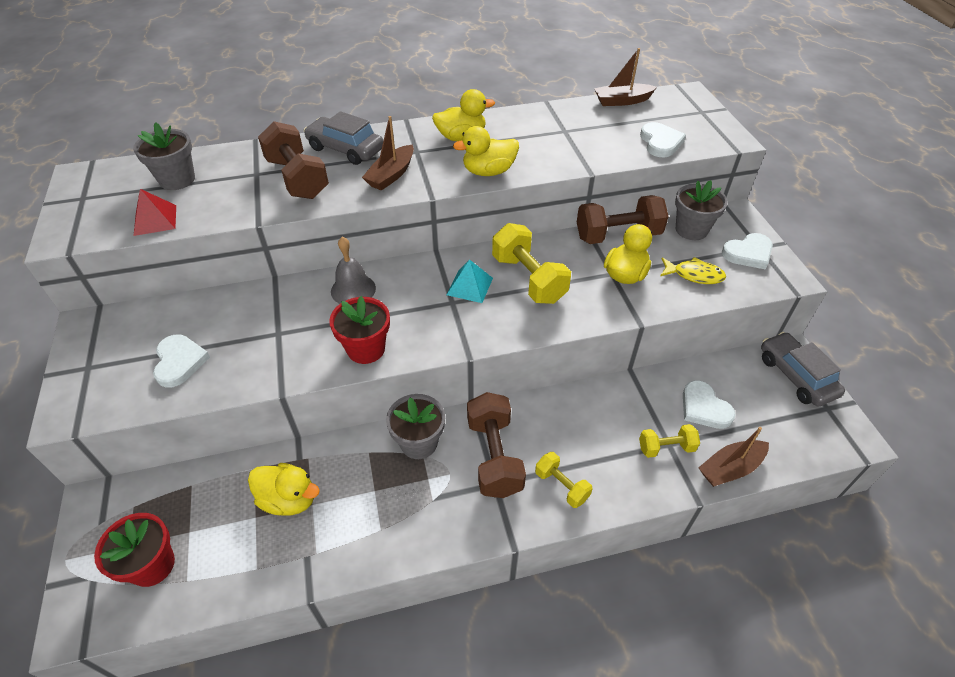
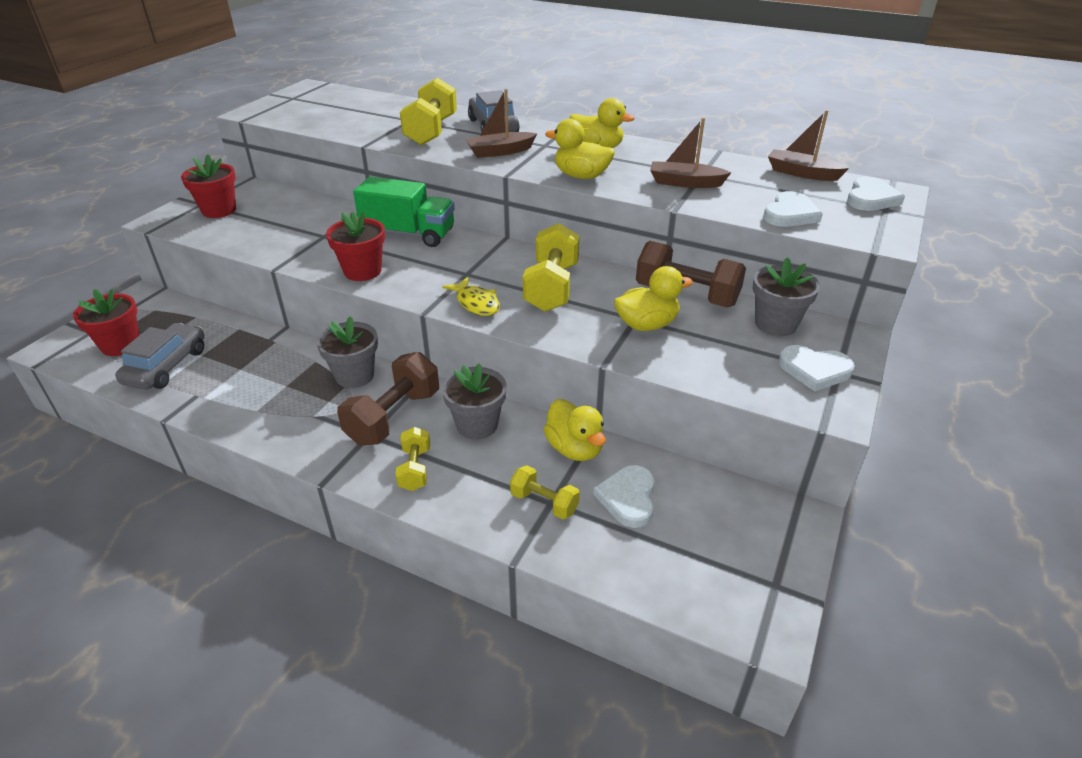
camera: 40 degrees right, 10 degrees down
grey flower pot [133,122,195,190] -> grey flower pot moved to [442,363,507,439]
red pyramid [133,189,176,236] -> none
white heart [153,335,210,388] -> white heart moved to [847,176,905,211]
yellow duck [248,463,320,515] -> yellow duck moved to [543,399,606,461]
brown dumbbell [258,121,329,199] -> yellow dumbbell [400,78,457,145]
grey bell [331,237,376,304] -> green truck [353,176,455,247]
turquoise pyramid [447,260,493,303] -> none
yellow fish [660,257,726,284] -> yellow fish moved to [442,277,500,316]
brown boat [698,427,769,487] -> brown boat moved to [650,118,731,188]
grey car [761,332,845,406] -> grey car moved to [115,323,205,390]
none -> red flower pot [181,154,236,218]

